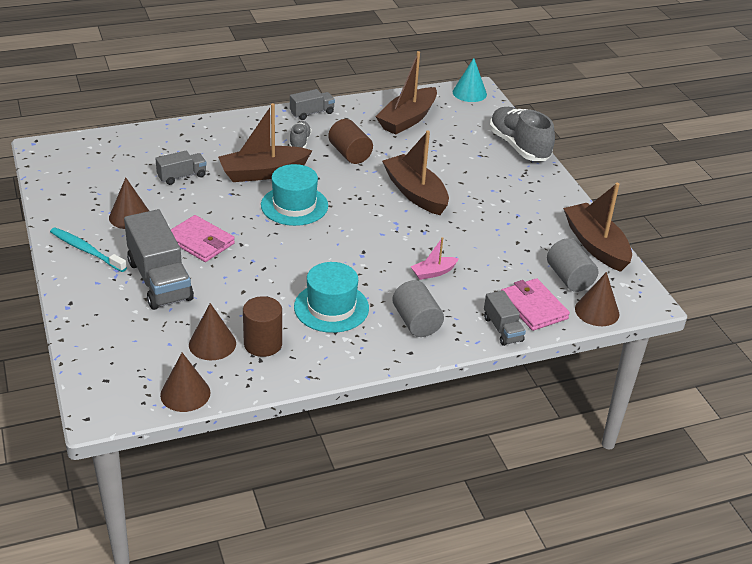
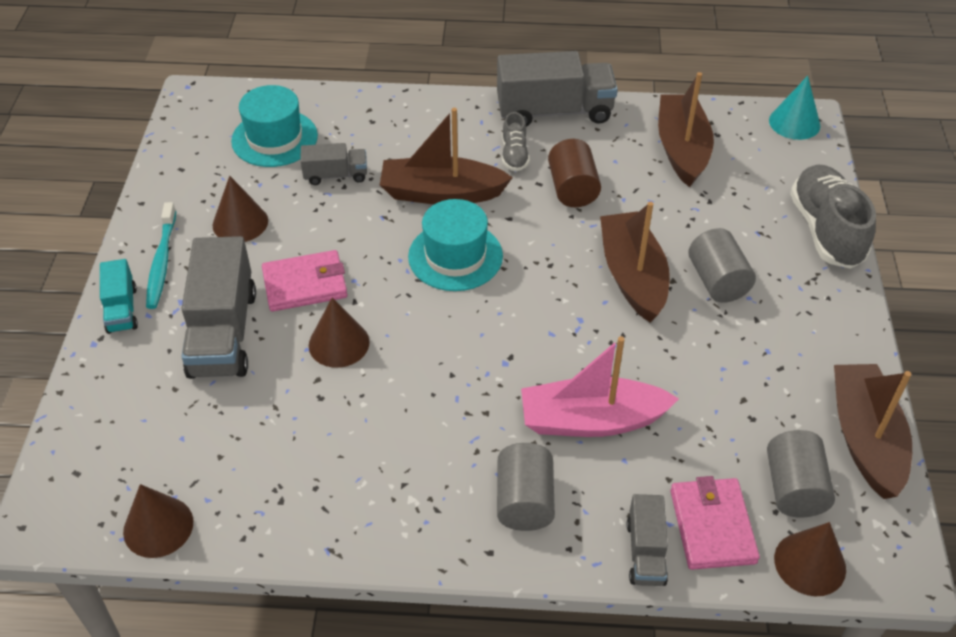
camera: 25 degrees right, 10 degrees up
turquoise toothbrush [50,228,127,272] -> turquoise toothbrush turned 150 degrees counterclockwise [146,202,176,309]
pink wallet [171,215,235,262] -> pink wallet turned 75 degrees counterclockwise [262,250,347,312]
brown cone [189,303,236,360] -> brown cone moved to [309,297,370,368]
brown cylinder [243,296,282,357] -> none
grey shoe [289,121,312,148] -> grey shoe turned 150 degrees clockwise [502,112,530,172]
grey truck [290,89,335,120] -> grey truck [497,51,618,127], size x1.89
turquoise hat [294,262,369,333] -> turquoise hat moved to [231,85,318,167]
brown boat [375,51,437,135] -> brown boat turned 120 degrees clockwise [658,72,714,187]
pink boat [410,237,459,280] -> pink boat [521,336,679,437], size x2.02
none -> turquoise truck [100,259,138,334]
none -> grey cylinder [688,228,756,303]

